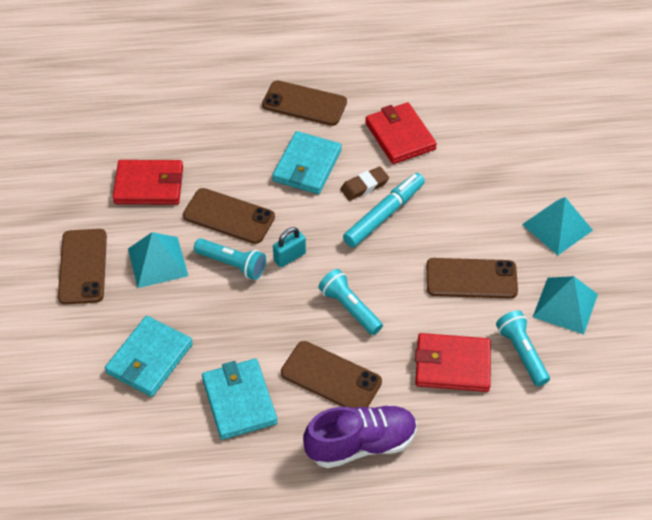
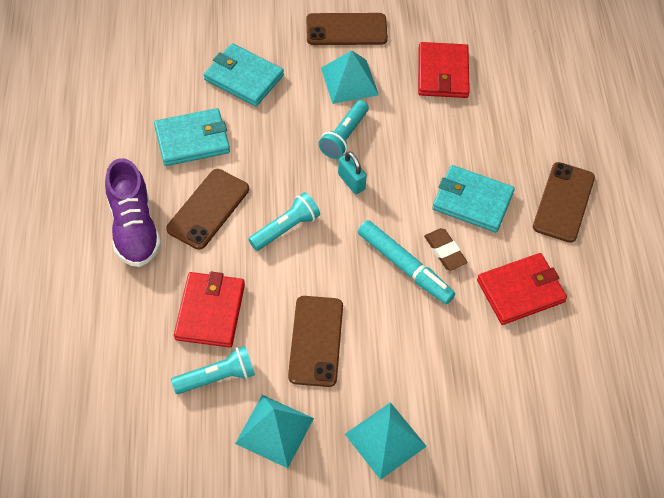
camera: 90 degrees right, 5 degrees up
brown phone [183,188,275,244] -> none

